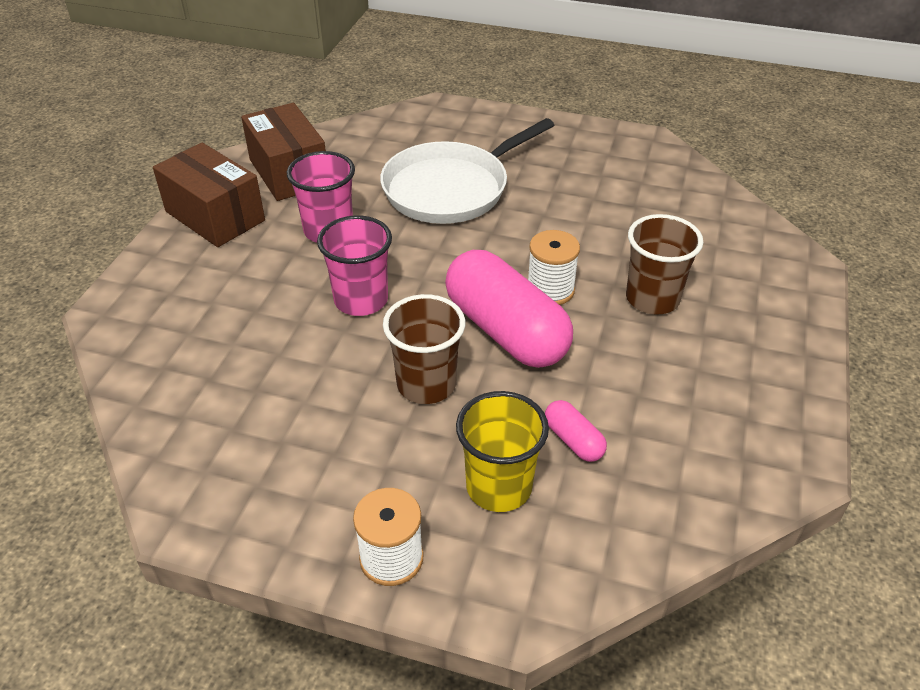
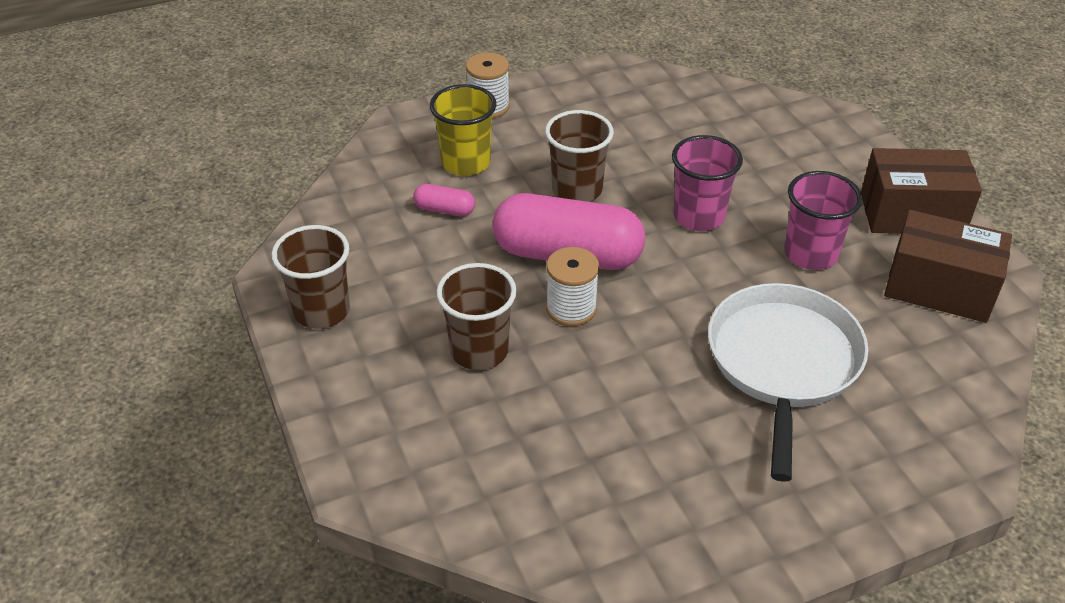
camera: 140 degrees right, 0 degrees up
none -> brown cup [271,225,350,329]

